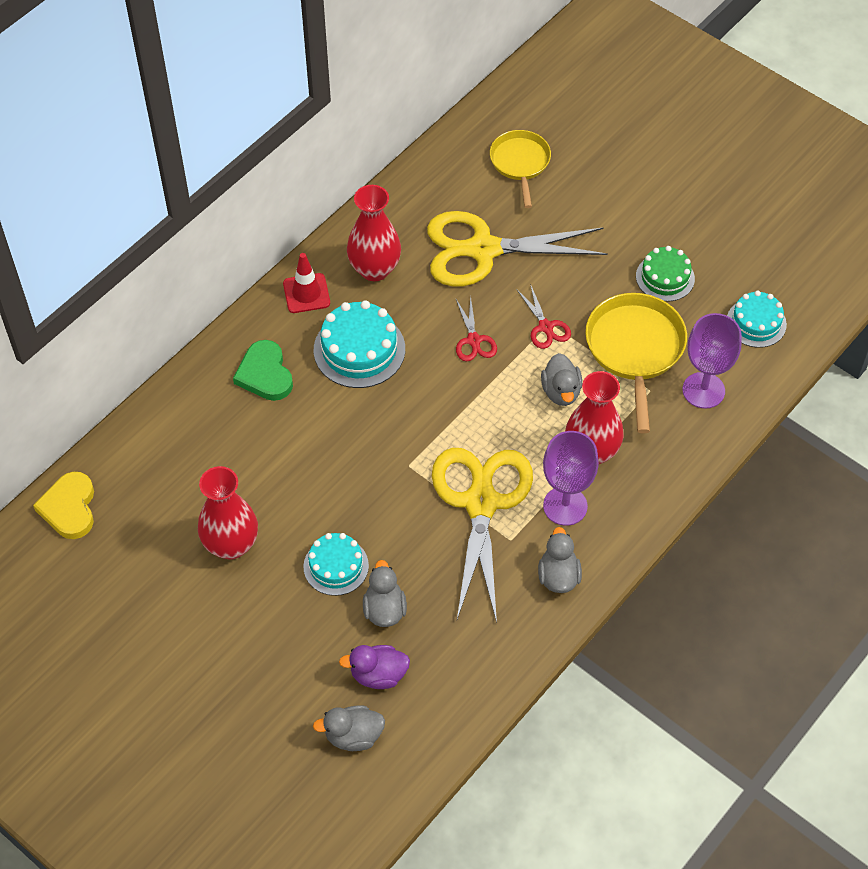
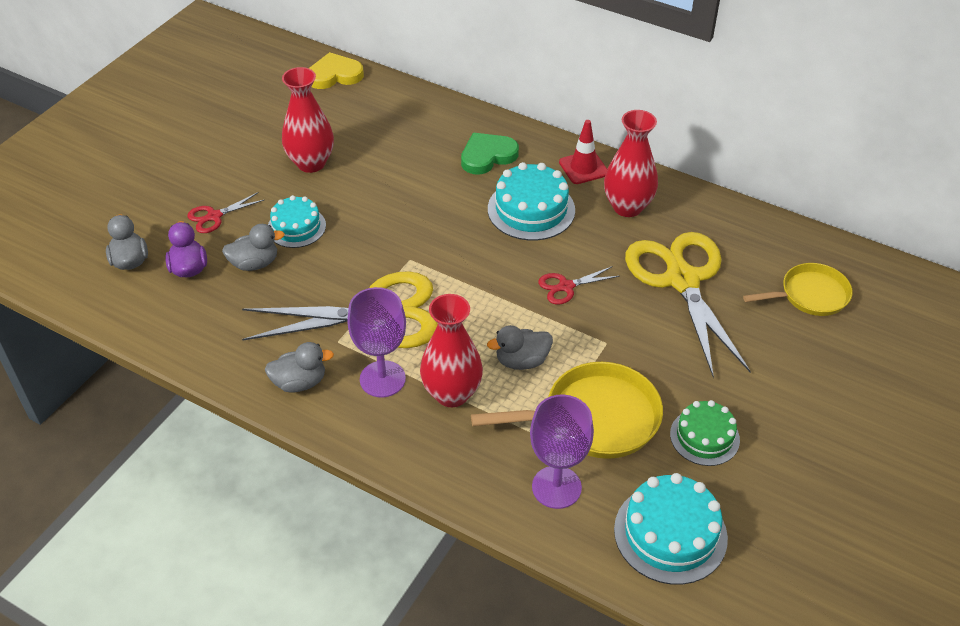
camera: 80 degrees right, 10 degrees down
red scissors [516,284,571,349] -> red scissors moved to [187,192,264,233]
turquoise cake [727,291,787,348] -> turquoise cake [614,473,728,585], size x1.52

